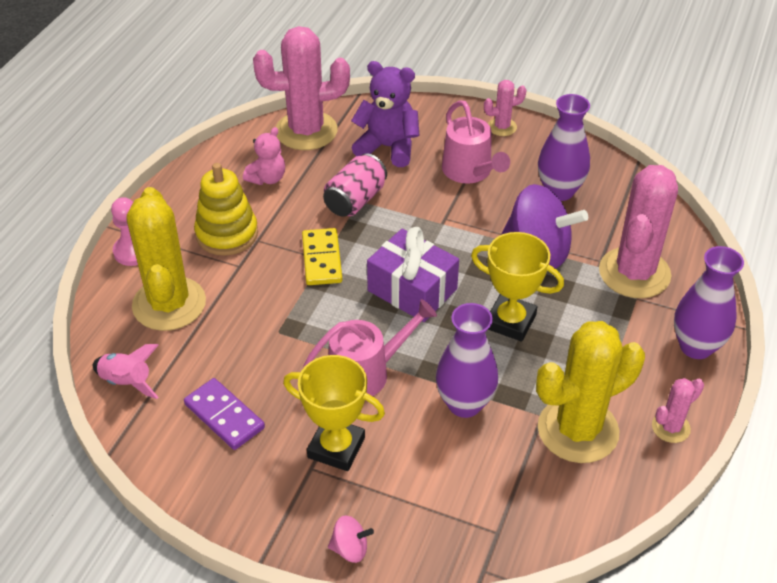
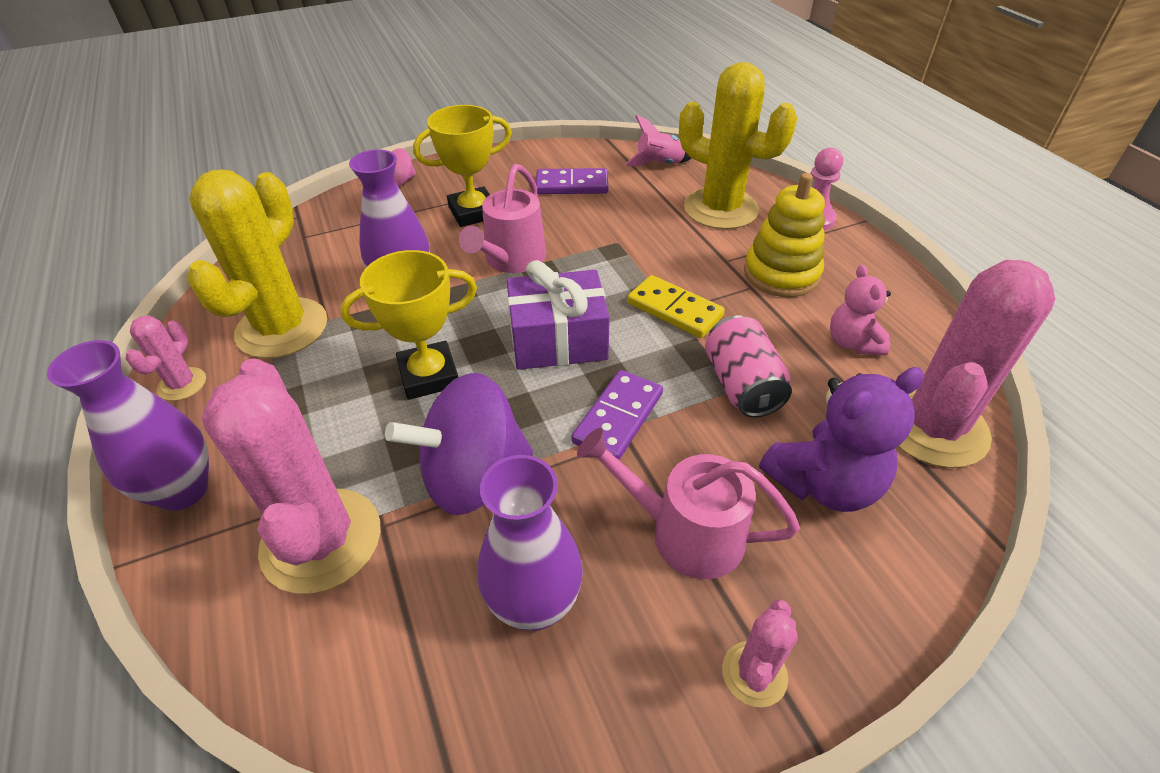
camera: 135 degrees right, 0 degrees up
none -> purple domino [571,370,663,460]

